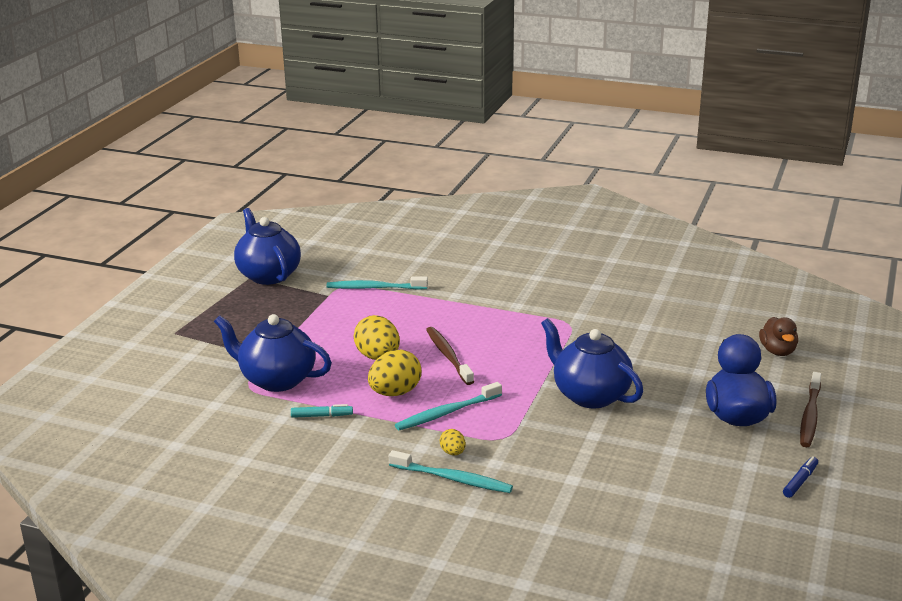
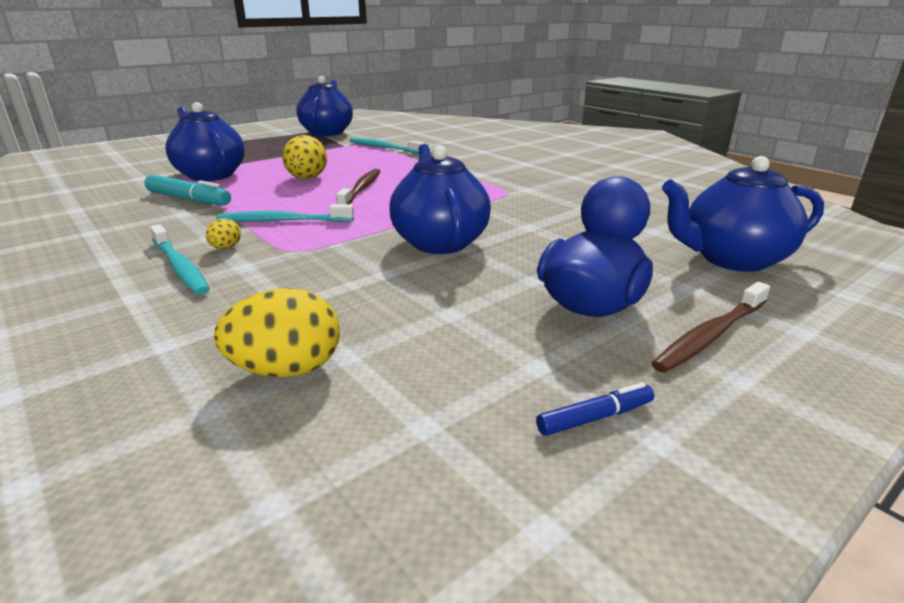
camera: 30 degrees right, 0 degrees up
turquoise marker [291,404,353,418] -> turquoise marker [144,175,231,205], size x1.72
yellow egg [368,350,421,396] -> yellow egg moved to [214,288,340,378]
brown duck [759,317,798,356] -> blue teapot [662,156,824,272]

